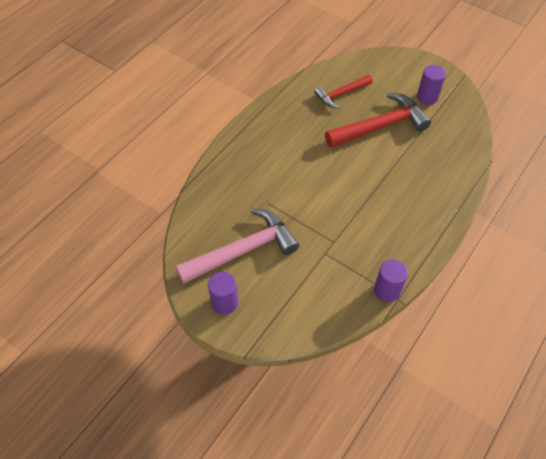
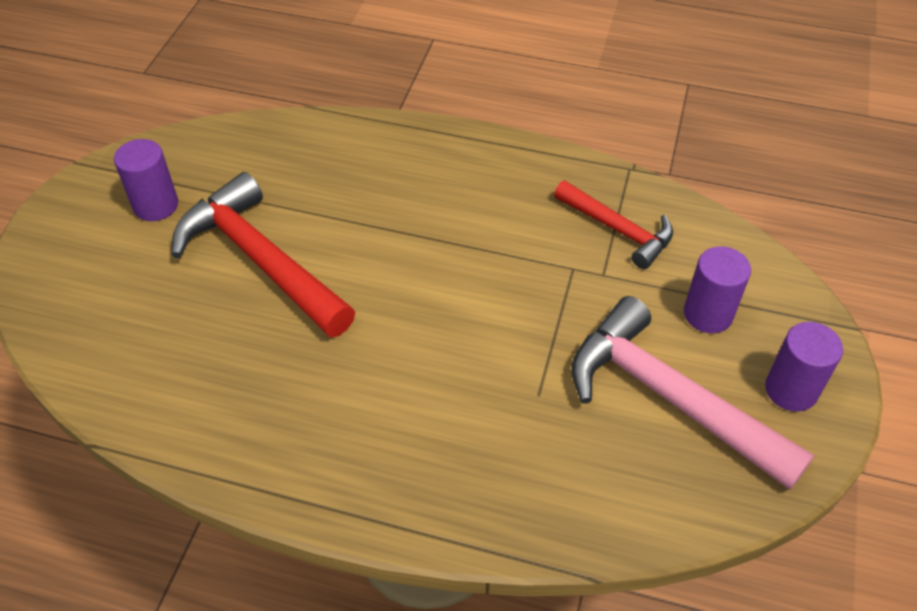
camera: 110 degrees left, 5 degrees down
red hammer [314,75,373,108] -> red hammer moved to [554,181,673,269]
purple cylinder [374,259,408,302] -> purple cylinder moved to [684,246,751,333]

